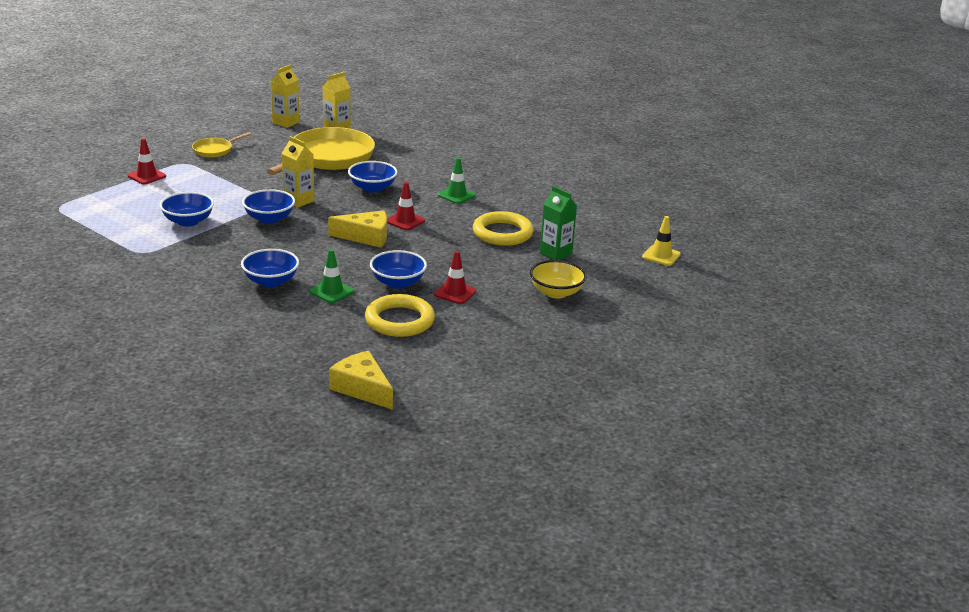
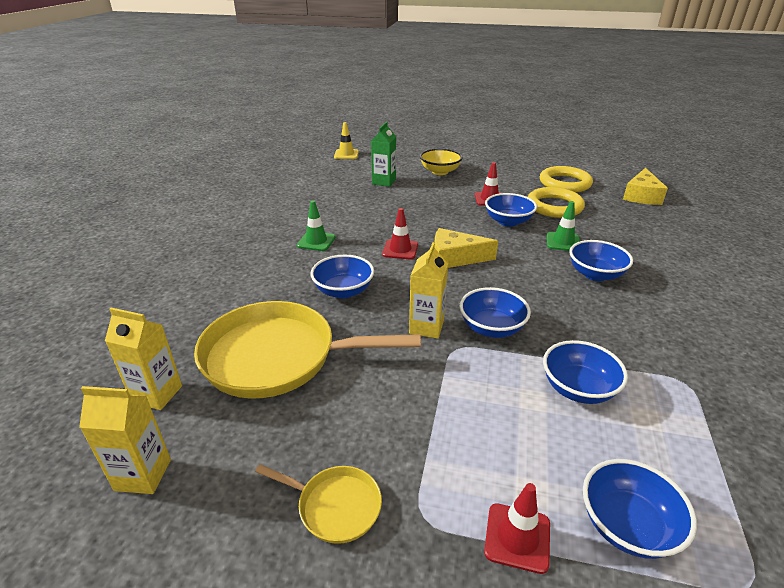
camera: 115 degrees left, 5 degrees up
yellow cheese [328,210,387,248] -> yellow cheese turned 60 degrees counterclockwise [435,228,498,268]
yellow ring [473,211,534,246] -> yellow ring moved to [540,166,593,193]
none -> blue bowl [583,459,697,559]

